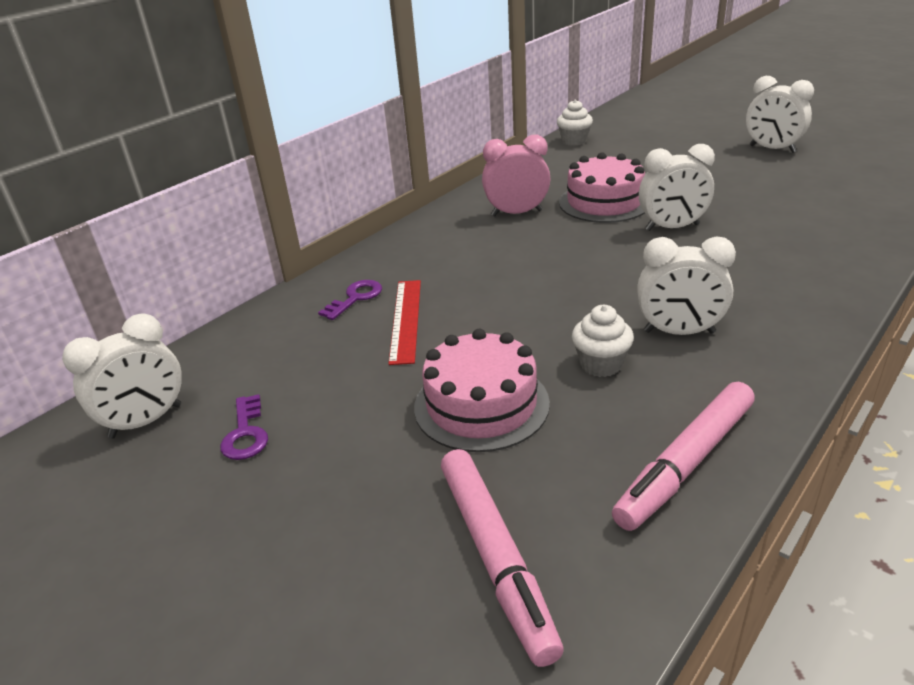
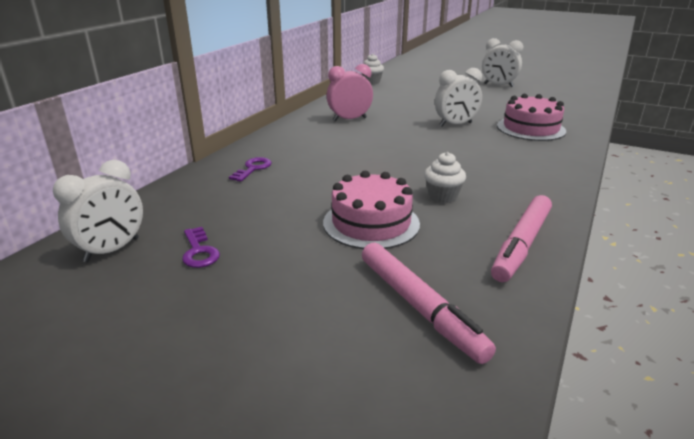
camera: 15 degrees left, 5 degrees down
red ruler [388,280,421,365] -> none
pink cake [559,152,645,223] -> pink cake moved to [497,94,566,141]
white clock [637,236,736,335] -> none

